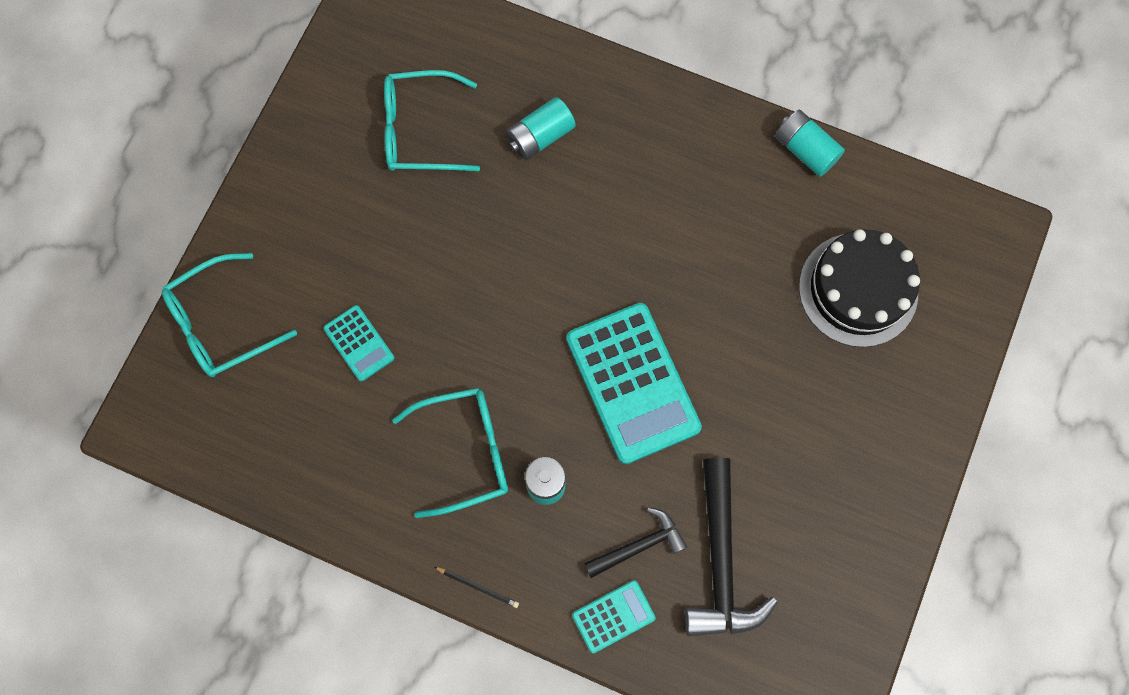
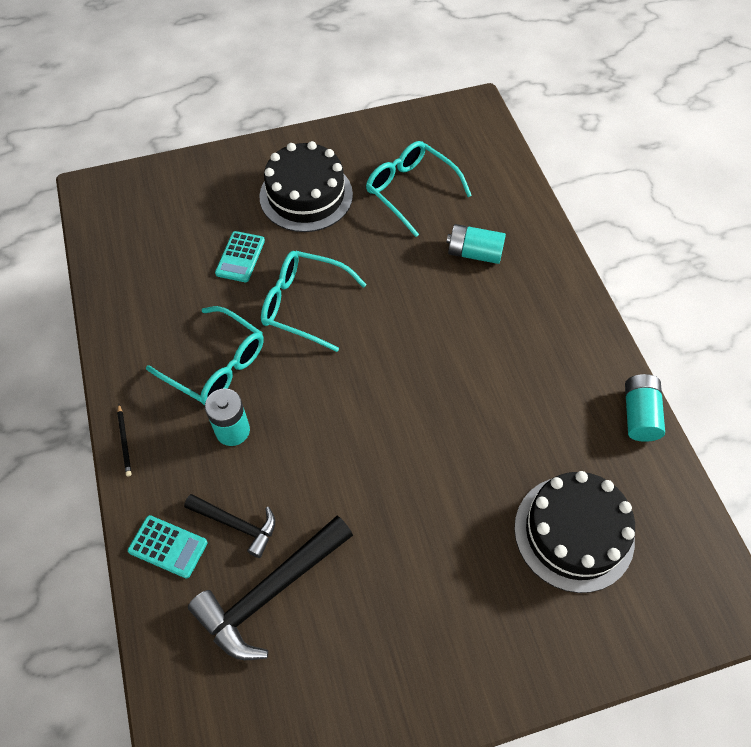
camera: 50 degrees right, 15 degrees down
turquoise glasses [162,253,297,377] -> turquoise glasses moved to [261,251,367,352]
turquoise calculator [567,303,702,464] -> none
none -> black cake [259,141,353,232]

